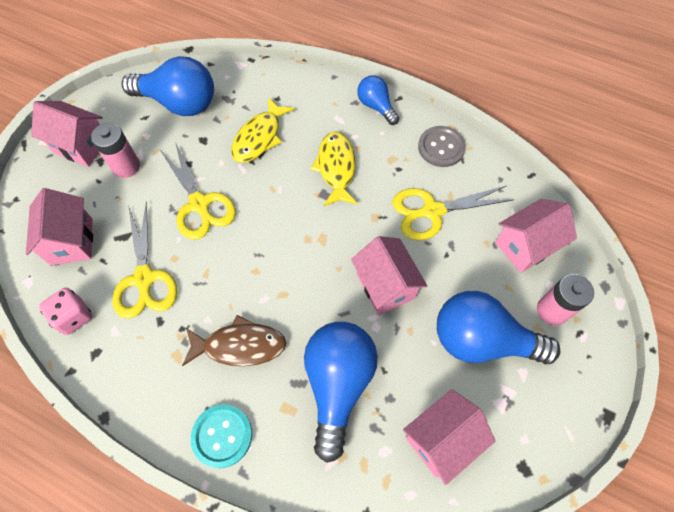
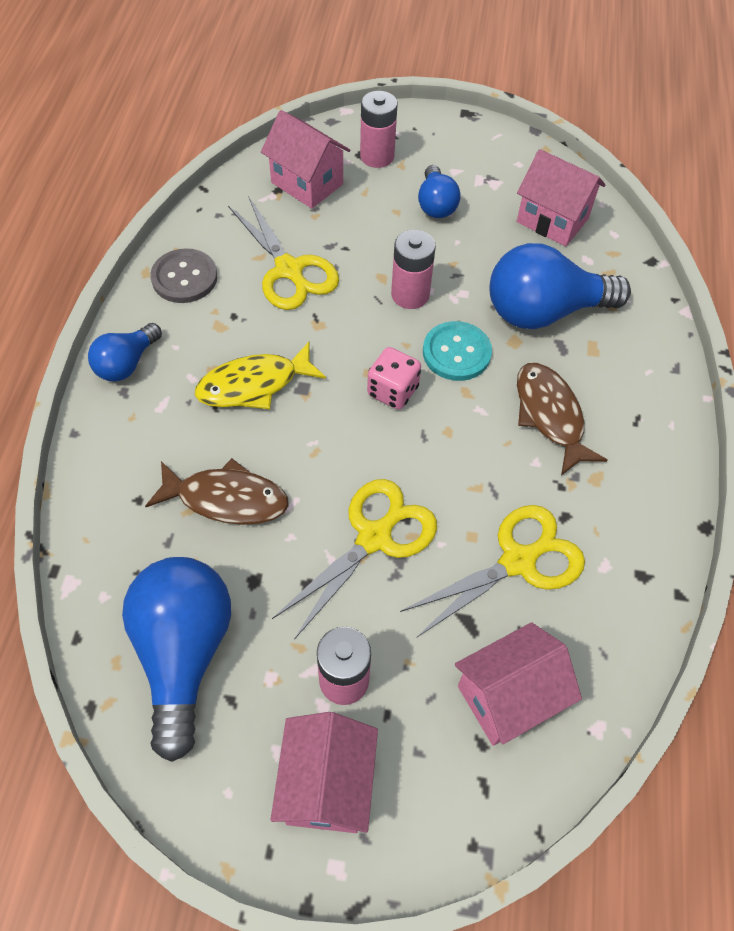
camera: 110 degrees left, 5 degrees down
pink dice [39,287,92,335] -> pink dice moved to [367,347,421,409]
turquoise button [191,404,252,468] -> turquoise button moved to [423,321,492,381]
yellow fish [231,97,295,163] -> brown fish [145,458,289,525]
pink house [351,236,427,315] -> pink battery [391,230,436,309]
blue light bulb [437,291,560,364] -> blue light bulb [418,165,461,218], size x0.55

